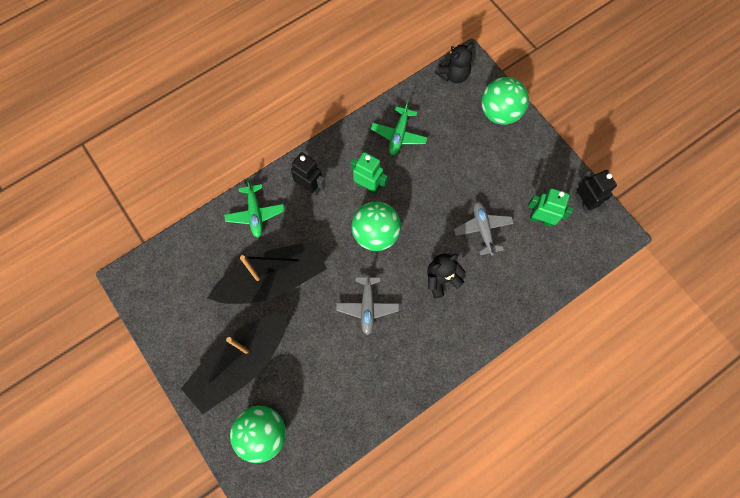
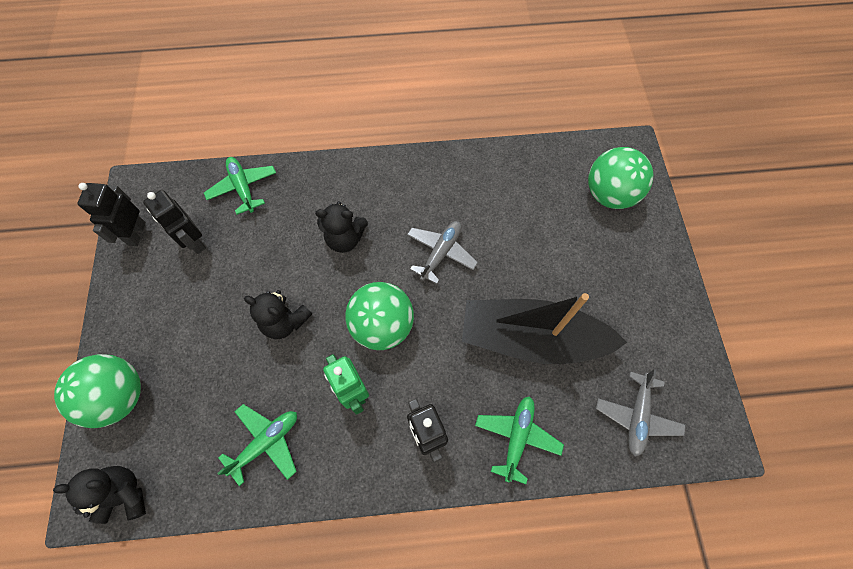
camera: 150 degrees left, 5 degrees down
black boat [181,314,288,414] -> none
grey plane [454,201,514,256] -> grey plane moved to [596,369,686,457]
green robot [528,188,573,227] -> black robot [143,190,206,254]
none -> green plane [204,157,276,215]
none -> black teddy bear [244,290,312,339]

